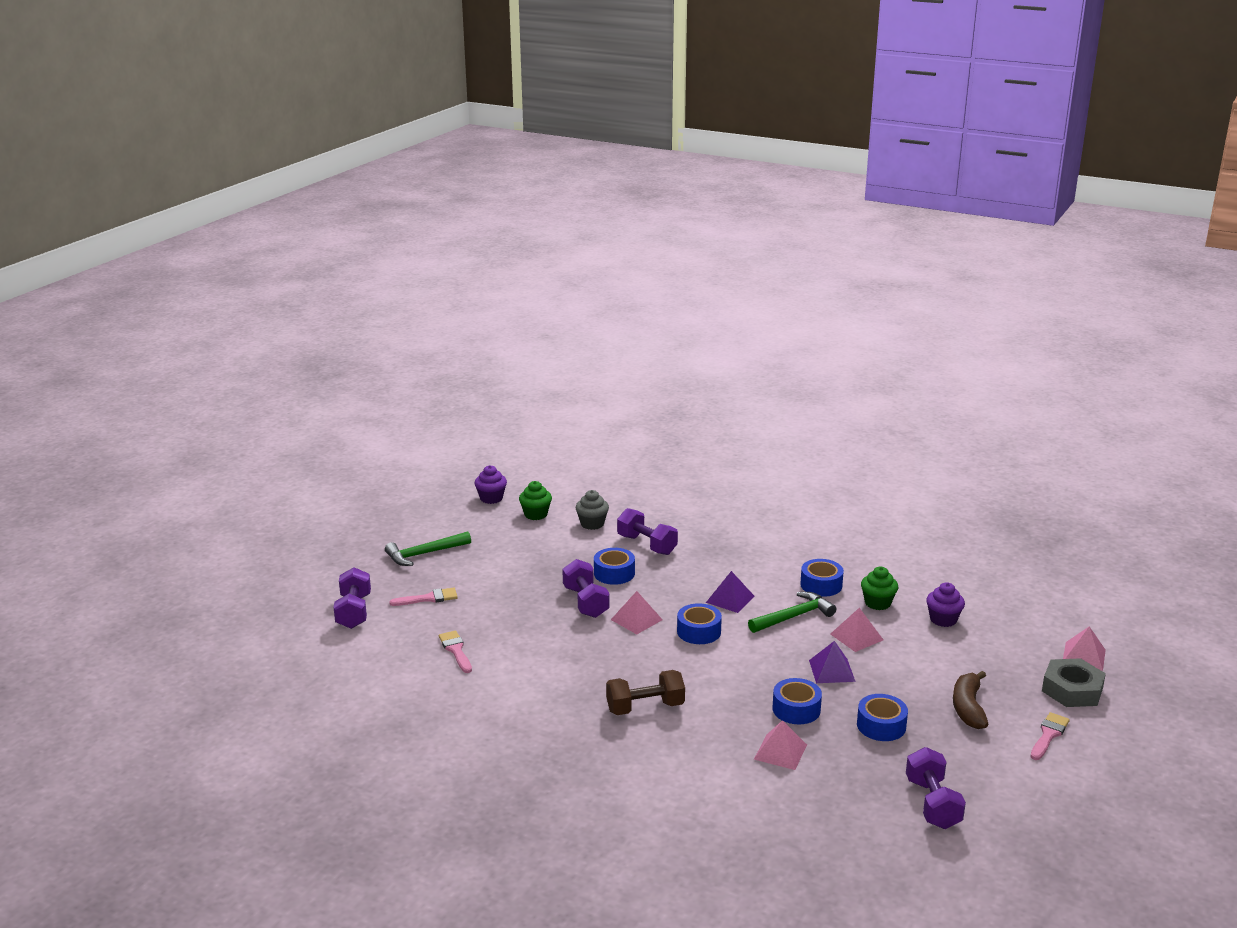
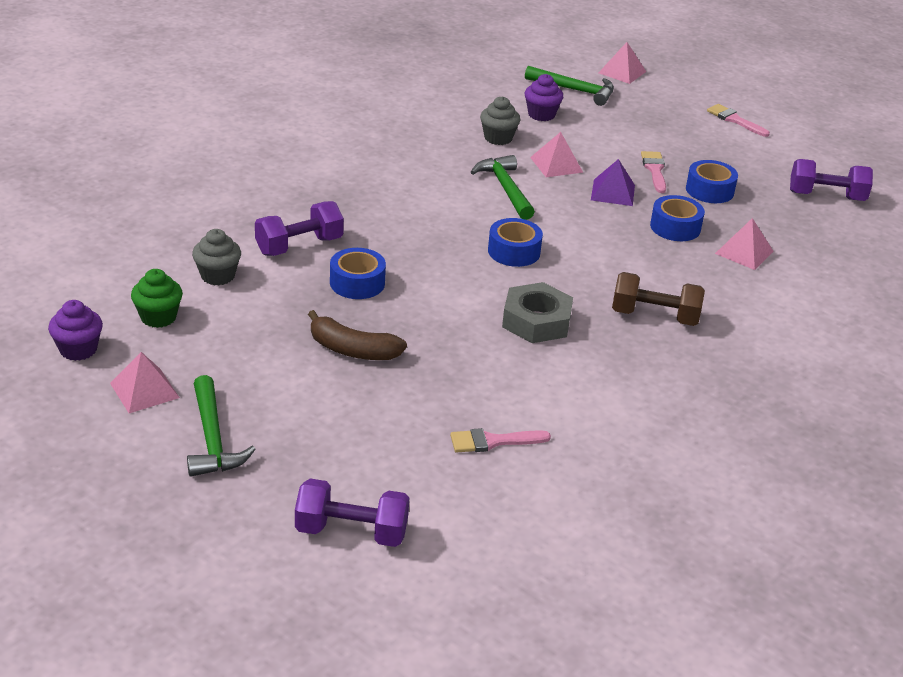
camera: 80 degrees left, 10 degrees up
pink brush [389,588,458,606] -> pink brush moved to [641,151,666,193]
purple dumbbell [562,559,610,618] -> none
brown dumbbell [606,670,685,715] -> brown dumbbell turned 75 degrees counterclockwise [612,272,705,326]
pink pyramid [611,591,663,634] -> pink pyramid moved to [110,352,180,413]
purple pyramid [706,571,755,613] -> none
blue tape [800,559,844,597] -> none
green cupcake [861,567,898,610] -> grey cupcake [480,96,520,145]
brown banana [953,671,988,729] -> brown banana moved to [308,310,407,360]
grey nut [1042,658,1106,707] -> grey nut moved to [502,282,573,343]
none -> green hammer [525,66,614,106]

